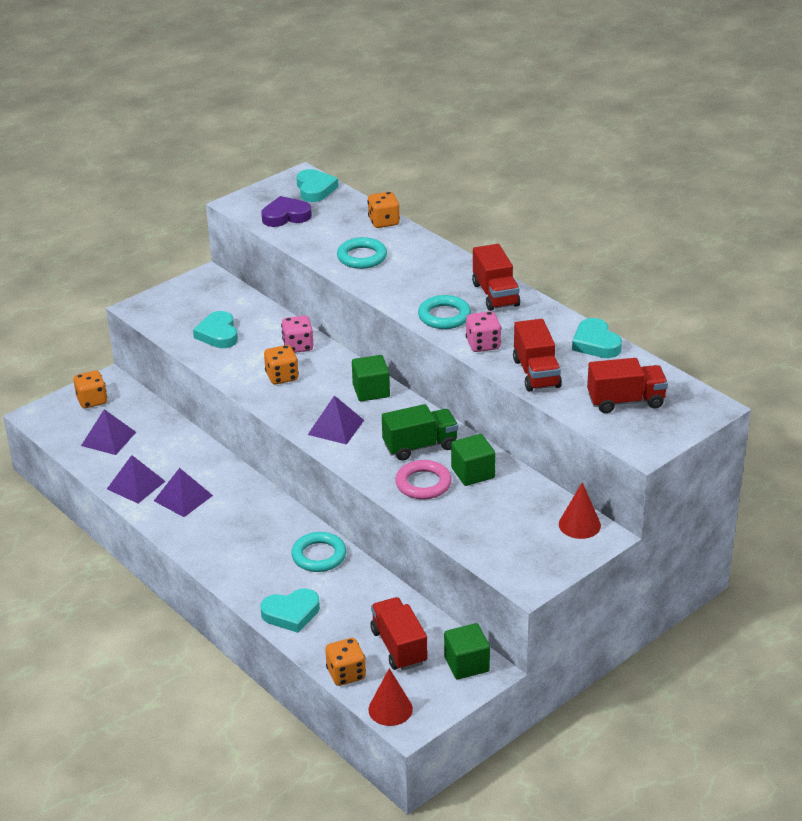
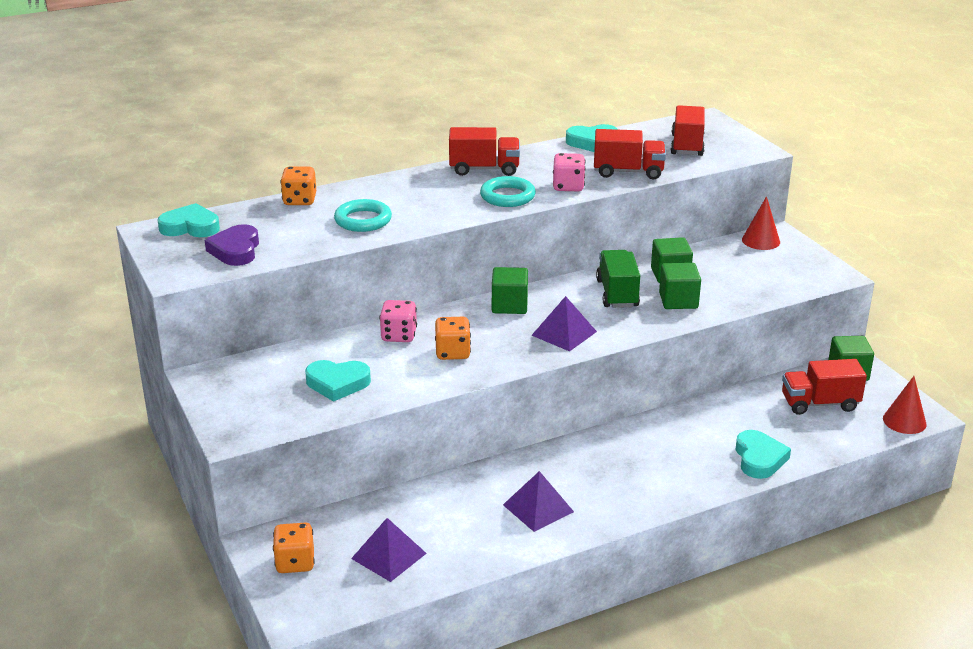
camera: 75 degrees left, 5 degrees down
purple pyramid [107,455,165,503] -> none
turquoise ring [291,532,346,572] -> none
orange dice [325,638,366,686] -> none
pink ring [395,460,452,499] -> green cube [659,263,701,309]

